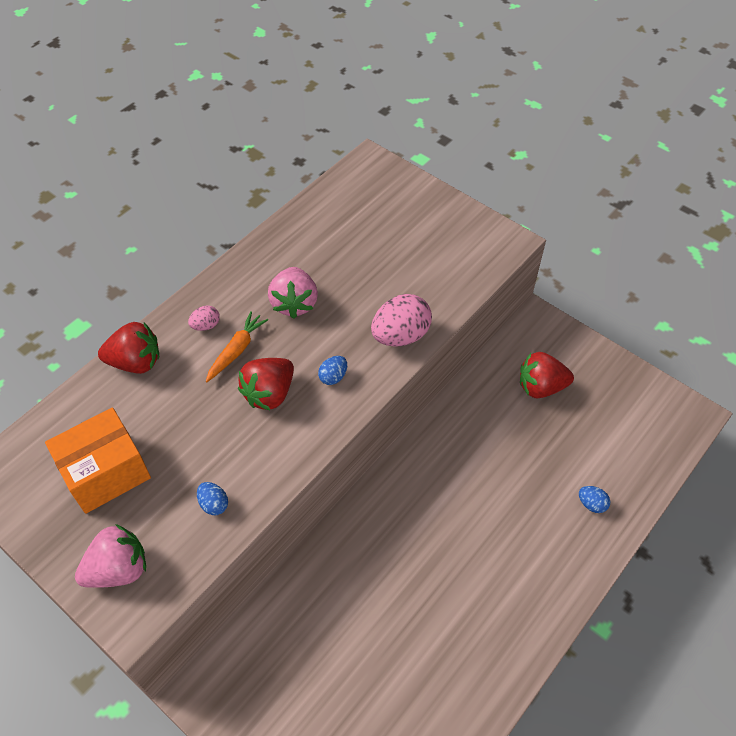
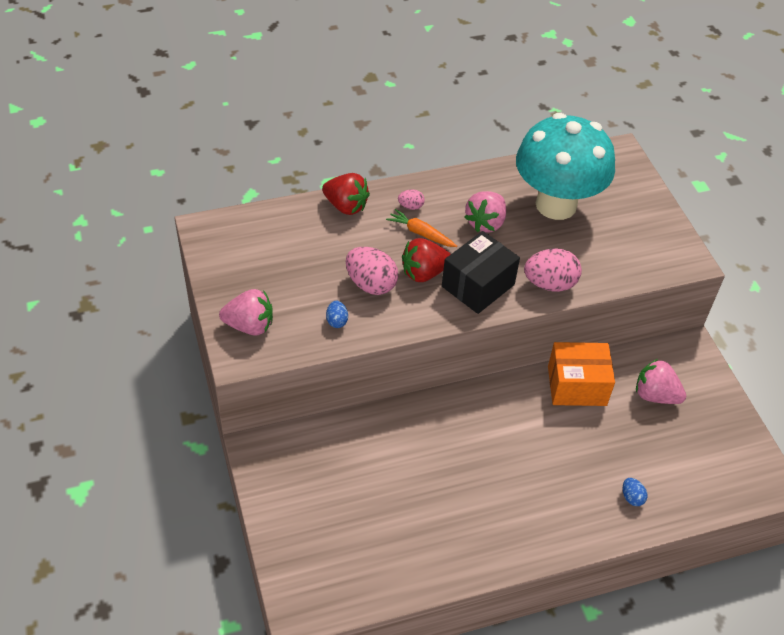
camera: 30 degrees right, 5 degrees down
orange box [45,407,151,514] -> orange box moved to [548,342,615,406]
orange carrot [206,311,268,382] -> orange carrot turned 120 degrees counterclockwise [386,209,457,247]
blue egg [318,356,347,385] -> black box [442,231,520,314]
red strawberry [520,352,574,398] -> pink strawberry [636,359,686,404]
none -> pink egg [346,247,398,295]
none -> turquoise mushroom [516,113,615,220]

